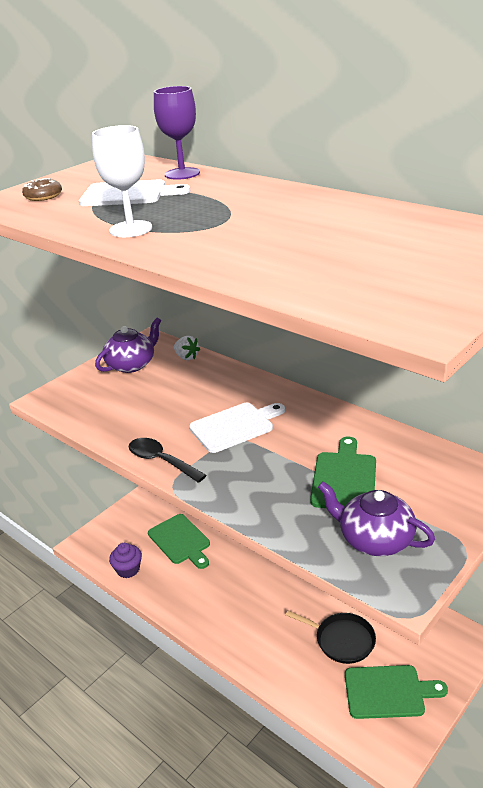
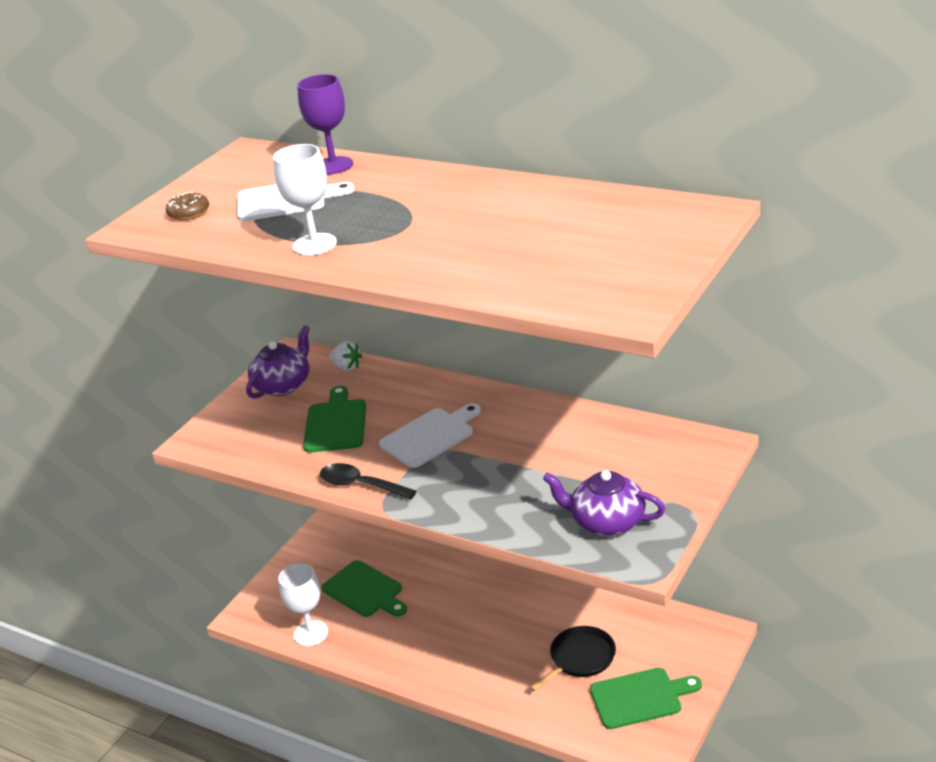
camera: 10 degrees left, 0 degrees up
purple cupcake [109,543,142,578] -> white goblet [278,563,328,646]
black pan [286,611,376,664] -> black pan turned 60 degrees counterclockwise [530,626,616,692]
green cutting board [310,436,376,508] -> green cutting board moved to [303,386,366,453]

